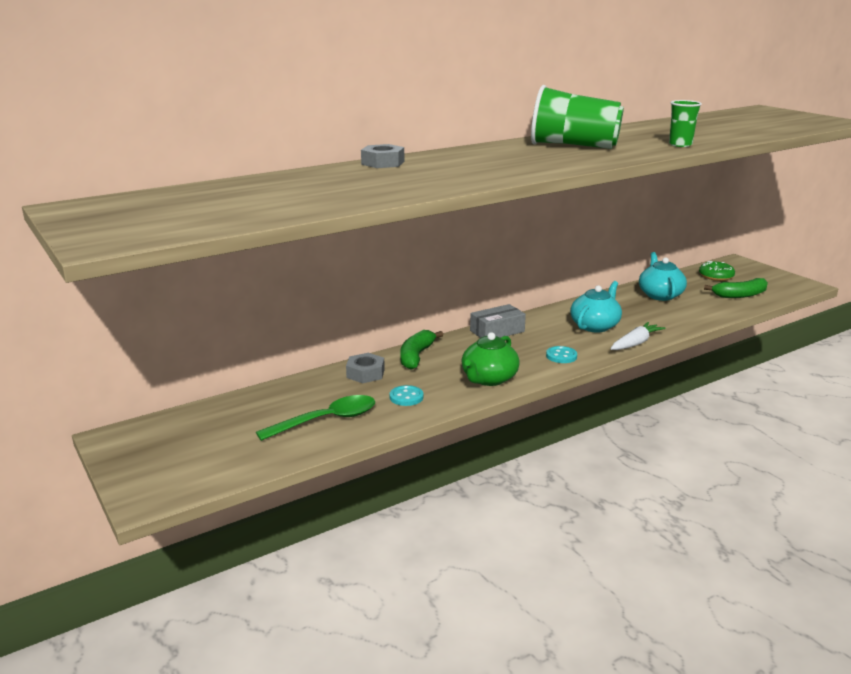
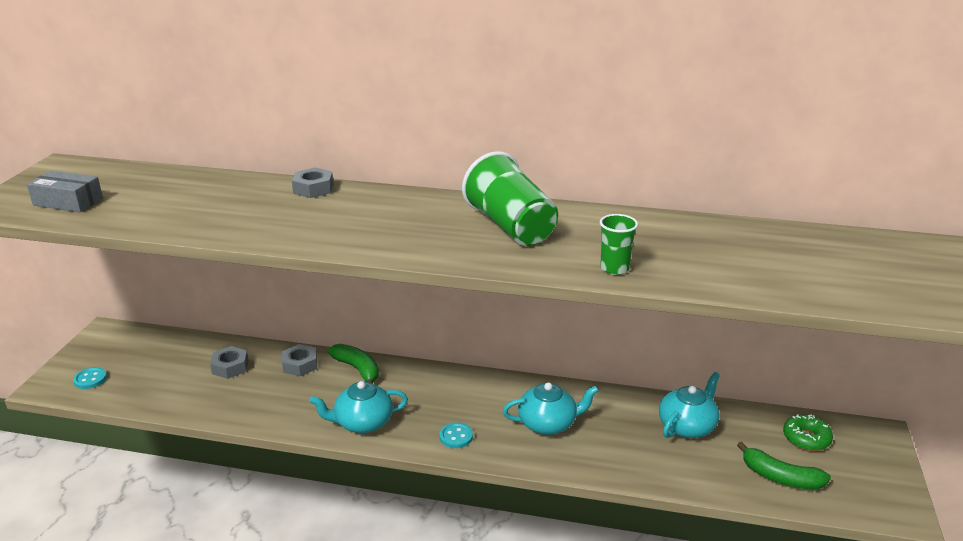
camera: 45 degrees right, 5 degrees up
green spoon [256,395,375,441] -> none
turquoise button [390,385,423,406] -> turquoise button moved to [73,367,107,389]
green banana [400,330,443,370] -> green banana turned 75 degrees clockwise [328,344,379,384]
green teapot [462,332,520,386] -> turquoise teapot [309,381,408,433]
grey box [470,304,526,338] -> grey box moved to [27,170,103,212]
white carrot [611,322,666,350] -> none
none -> grey nut [210,346,249,379]

